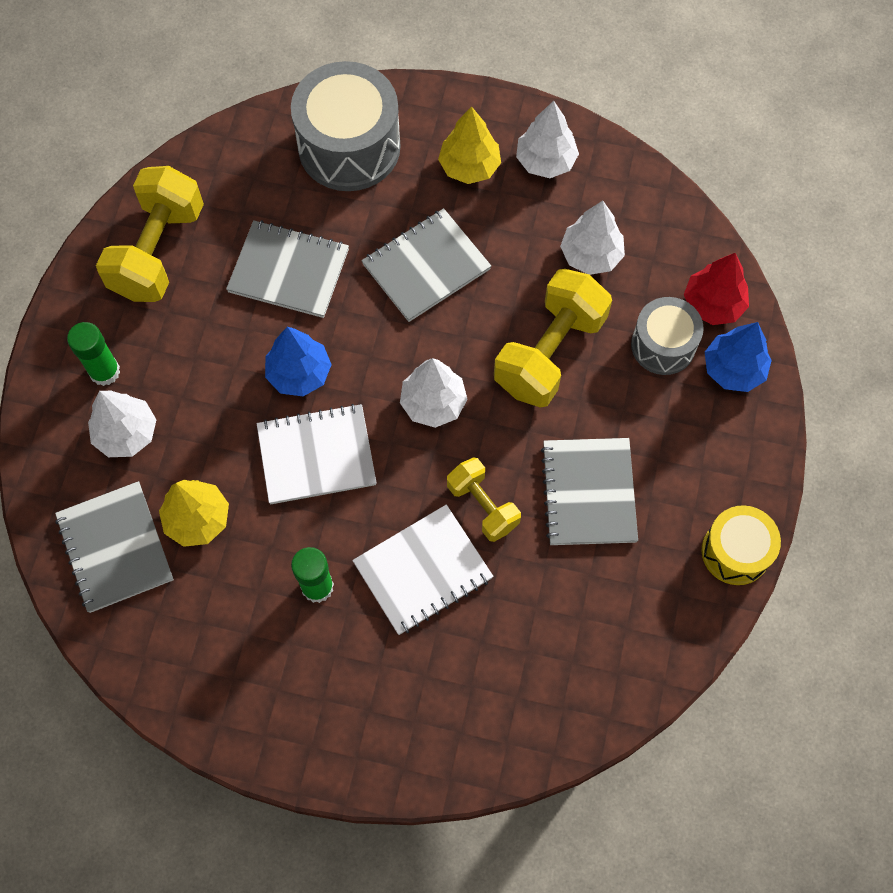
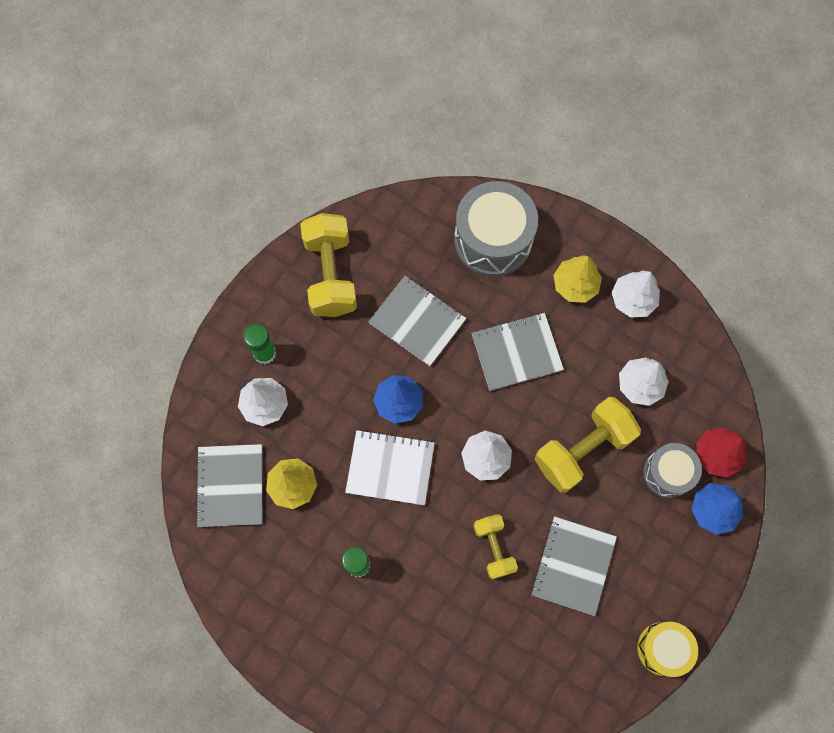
camera: 20 degrees right, 5 degrees up
yellow dumbbell [96,166,204,302] -> yellow dumbbell turned 45 degrees counterclockwise [300,213,357,317]
white notebook [352,504,494,635] -> none

